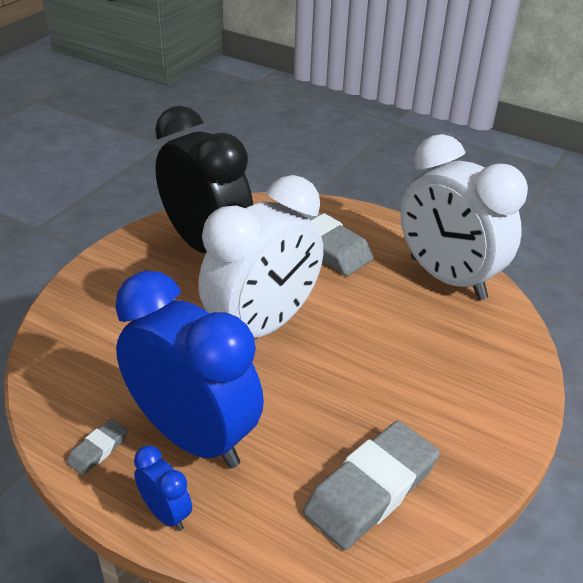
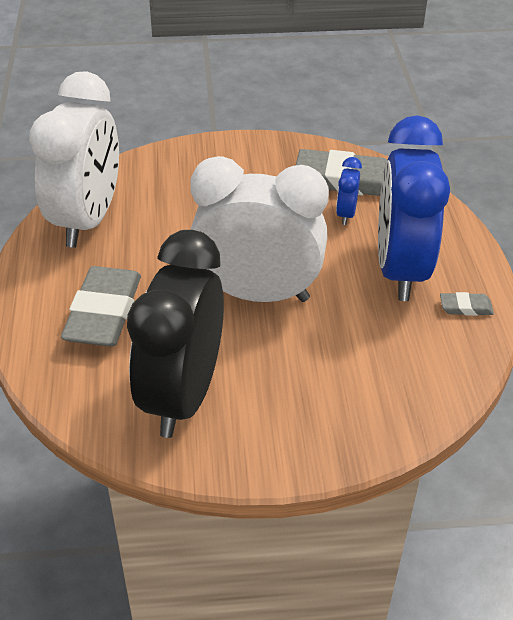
camera: 125 degrees left, 5 degrees up
blue clock [134,446,192,531] -> blue clock moved to [336,157,362,225]

